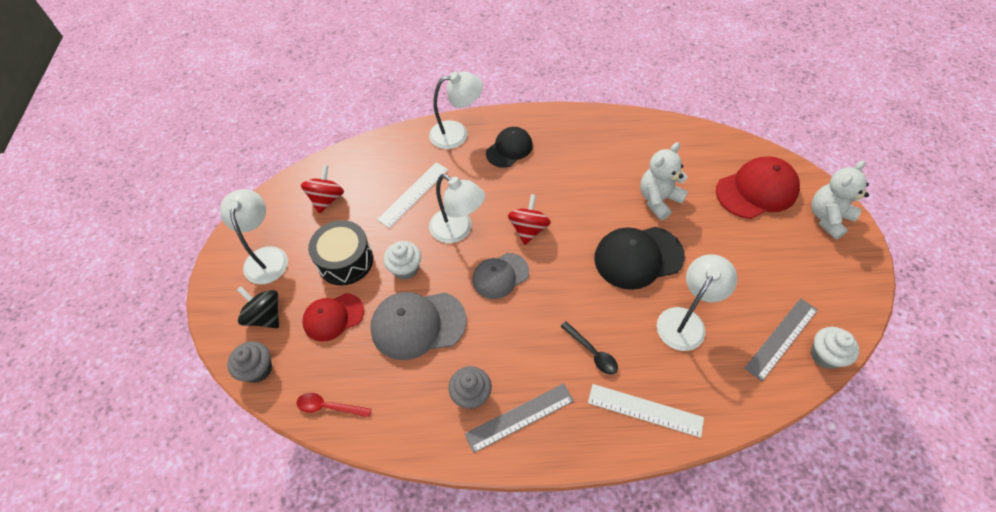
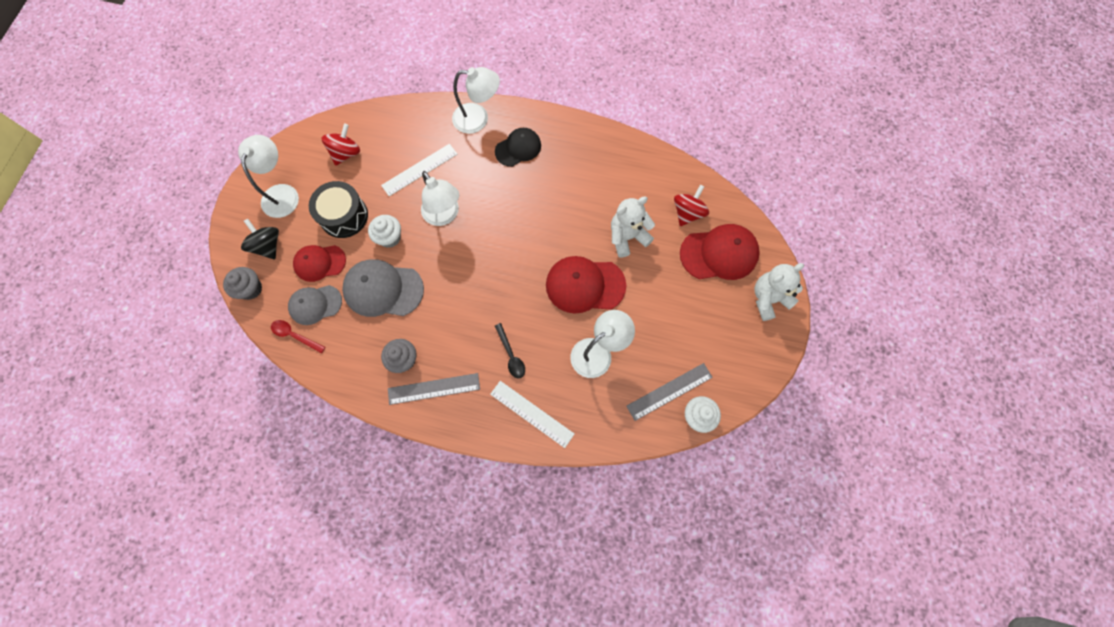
camera: 15 degrees right, 15 degrees up
grey cap [472,253,529,299] -> grey cap moved to [288,285,342,325]
red spinning top [508,194,551,245] -> red spinning top moved to [674,185,709,226]
black cap [594,227,685,290] -> red cap [546,256,626,313]

